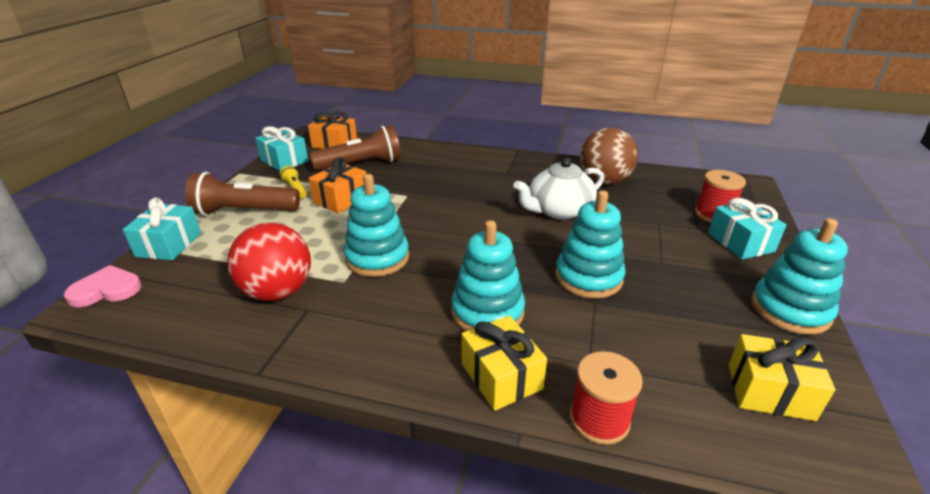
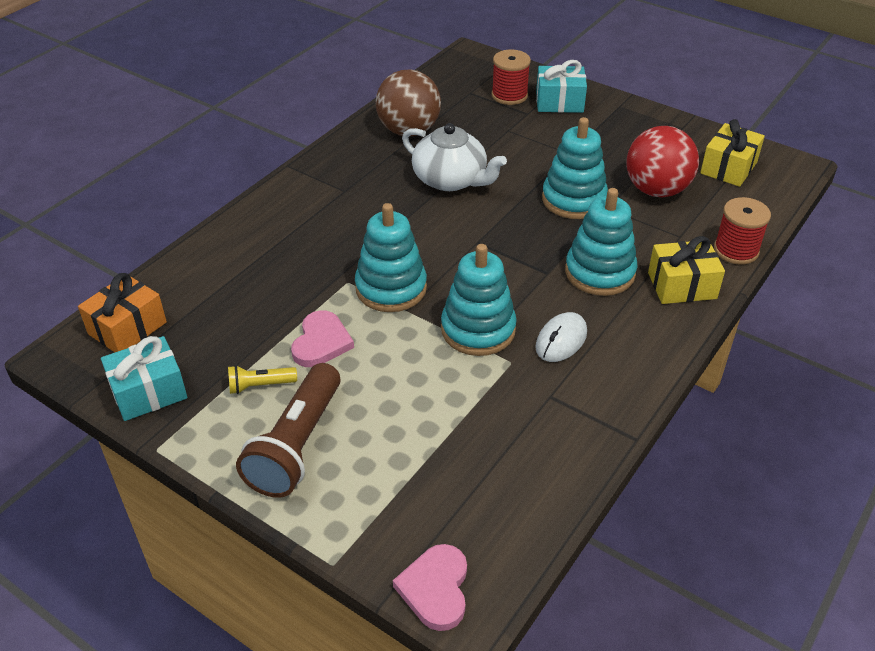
camera: 70 degrees left, 10 degrees up
turquoise gift [123,197,201,260] -> none
red ball [227,222,311,301] -> red ball moved to [626,126,699,198]
orange gift [308,157,367,213] -> pink heart [291,310,354,367]
brown flashlight [309,125,401,171] -> none
white teapot [514,158,604,220] -> white teapot turned 45 degrees counterclockwise [402,123,507,191]
turquoise stacking toy [751,219,848,335] -> turquoise stacking toy moved to [355,203,427,312]
none -> white mouse [535,312,587,362]

